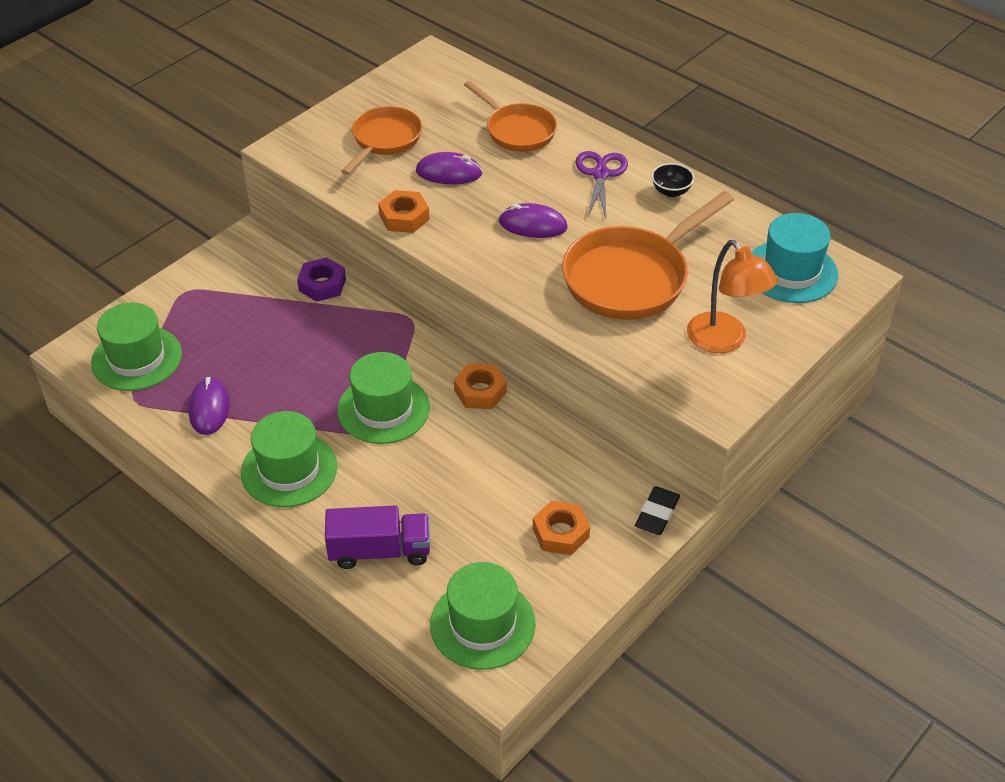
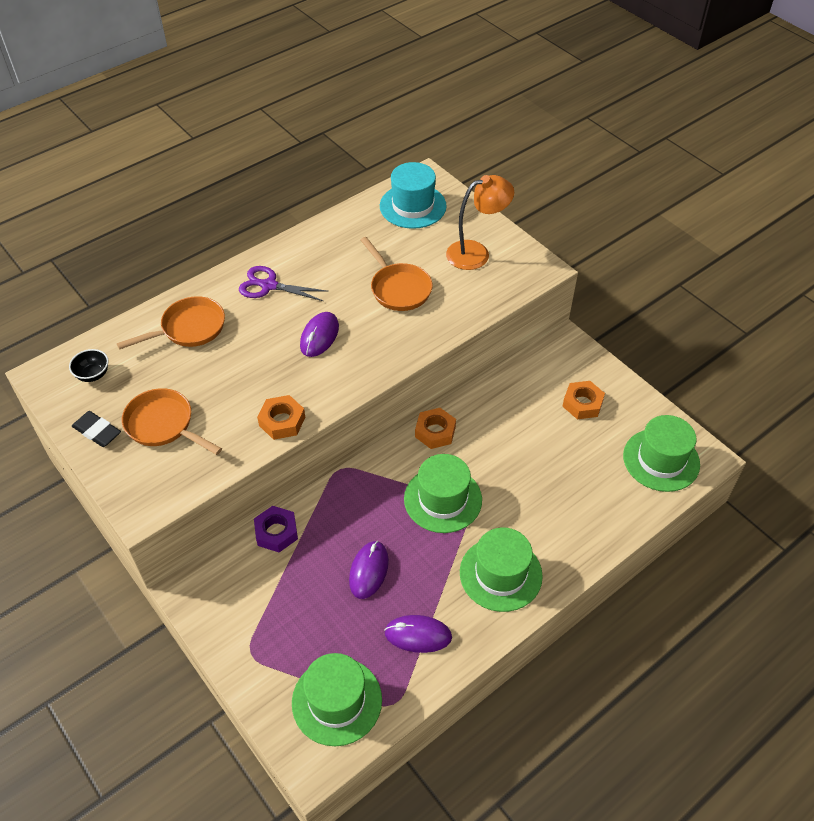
camera: 80 degrees left, 5 degrees up
purple truck [325,506,430,569] -> none
purple mouse [416,152,483,184] -> purple mouse moved to [349,541,389,599]
orange pan [562,191,734,320] -> orange pan [361,237,433,311], size x0.63
black eraser [635,486,680,535] -> black eraser moved to [72,411,121,447]
black bowl [651,163,694,197] -> black bowl moved to [69,349,109,382]

